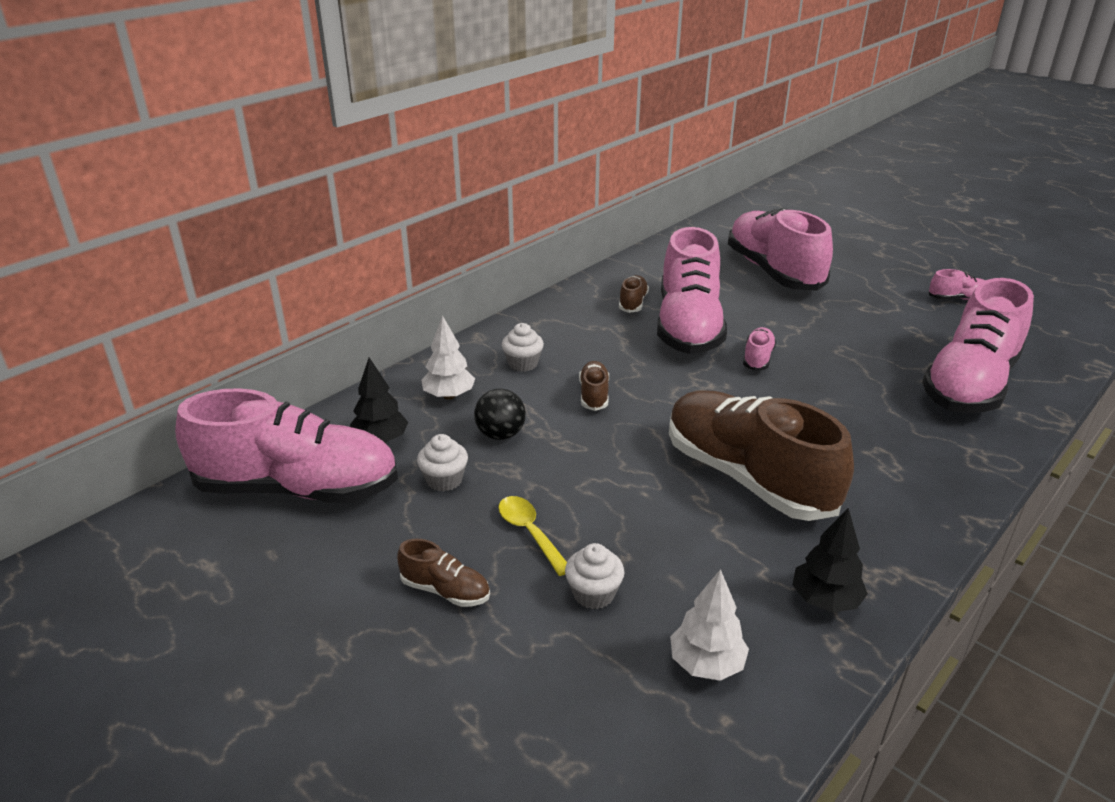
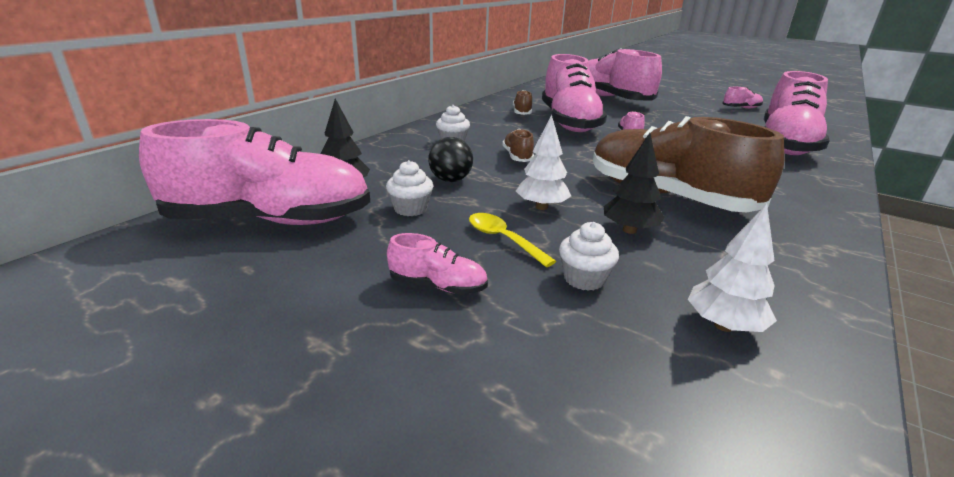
camera: 10 degrees left, 5 degrees down
brown shoe [397,539,490,607] -> pink shoe [387,233,488,295]
white tree [421,315,475,399] -> white tree moved to [516,115,571,210]
black tree [793,508,868,612] -> black tree moved to [604,133,665,234]

